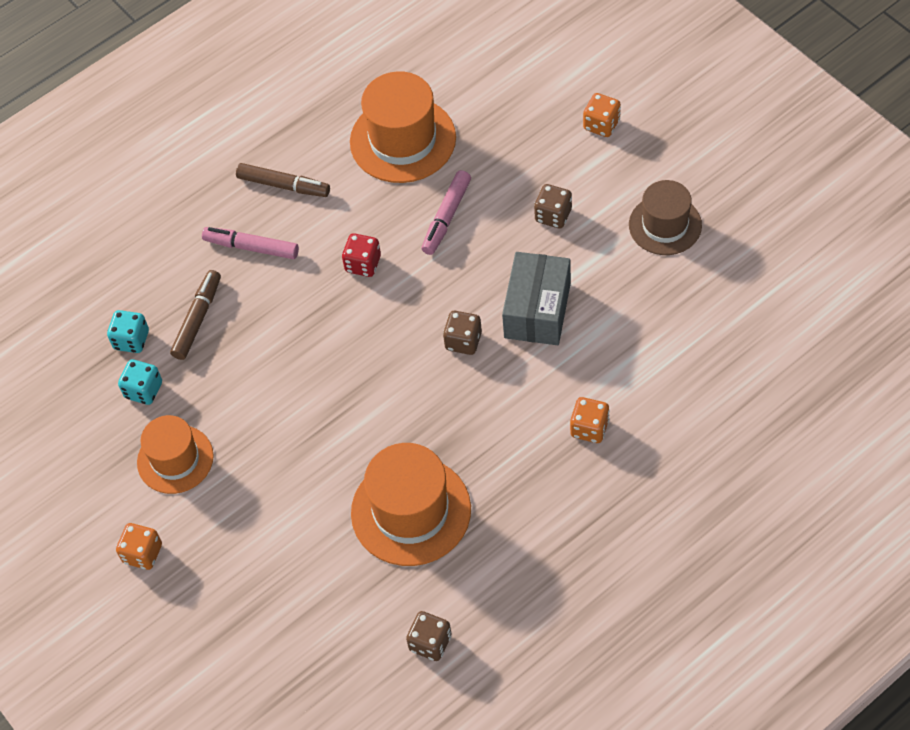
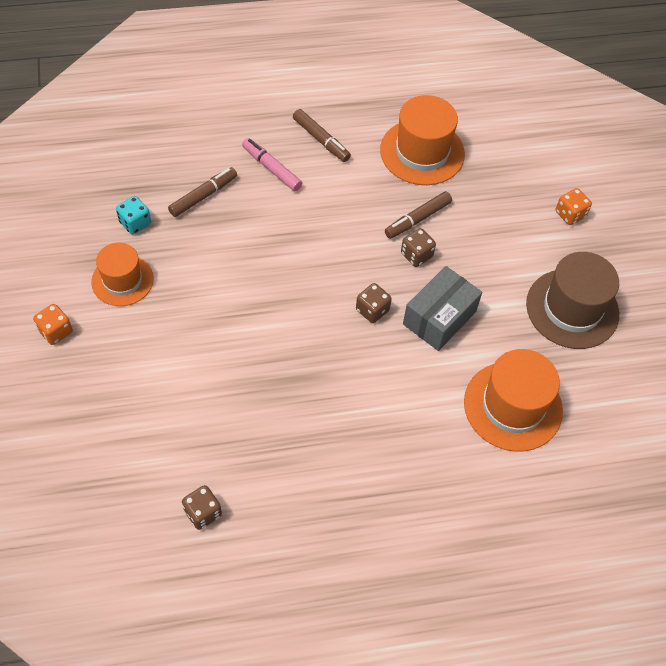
camera: 20 degrees right, 0 degrees up
turquoise dice [107,310,149,353] -> none
red dice [342,233,381,277] -> none
orange hat [351,443,471,566] -> orange hat moved to [464,349,563,452]
pink marker [421,170,471,255] -> brown marker [385,191,452,239]
brown dice [534,184,572,228] -> brown dice moved to [401,228,436,267]
orange dice [570,397,610,443] -> none
brown hat [629,180,702,255] -> brown hat [526,252,619,349], size x1.53

